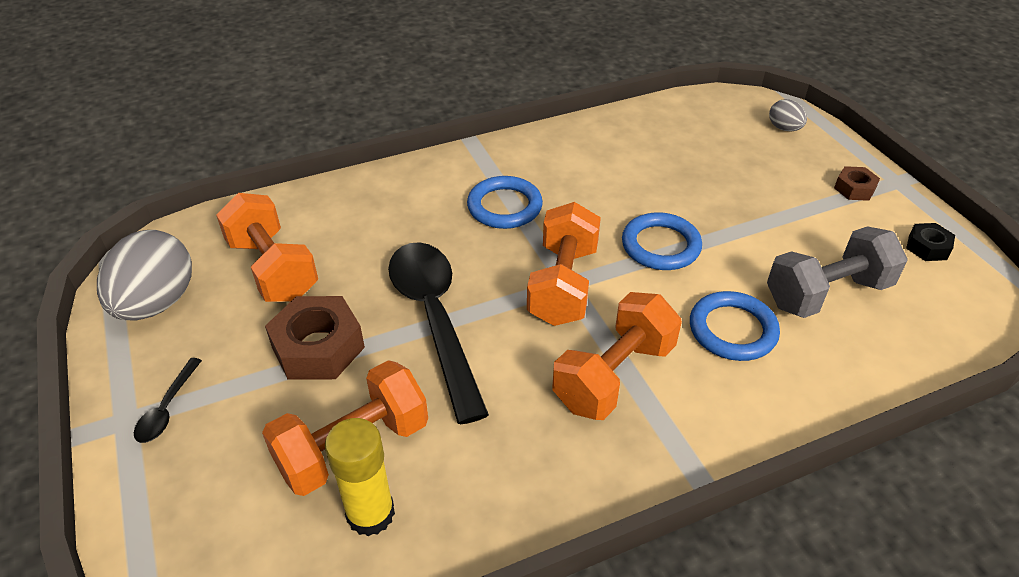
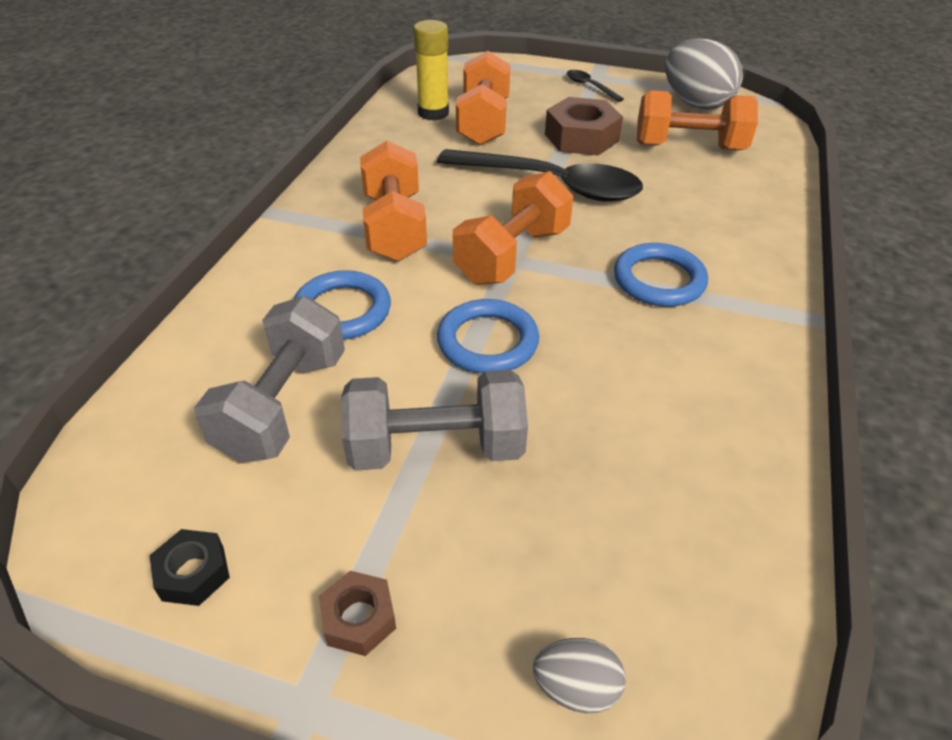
camera: 130 degrees right, 0 degrees up
orange dumbbell [527,202,601,326] -> orange dumbbell turned 75 degrees clockwise [453,171,574,285]
none -> grey dumbbell [341,369,528,471]

